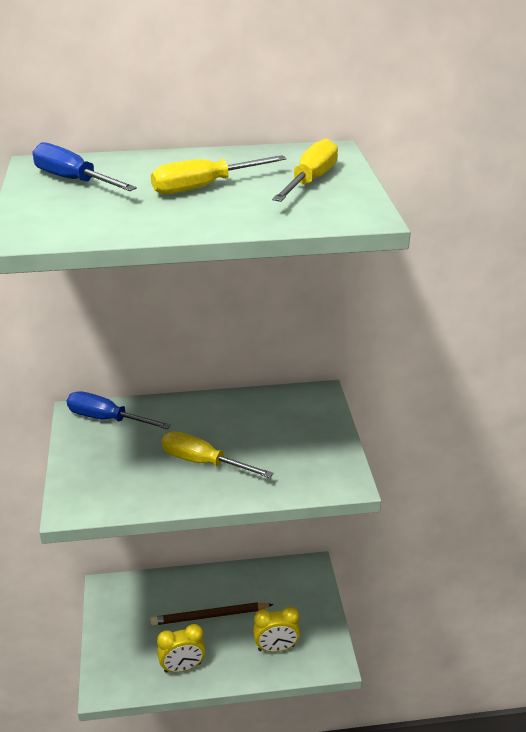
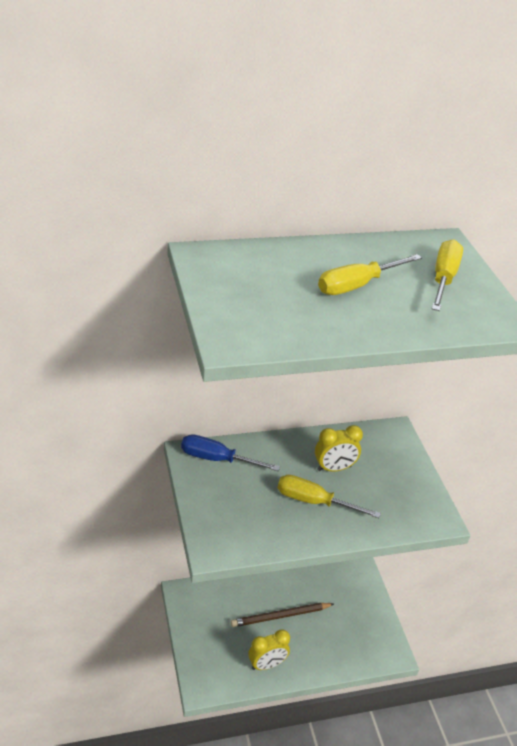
camera: 10 degrees left, 5 degrees up
blue screwdriver [32,142,137,191] -> none
yellow clock [253,607,300,652] -> yellow clock moved to [315,425,363,472]

